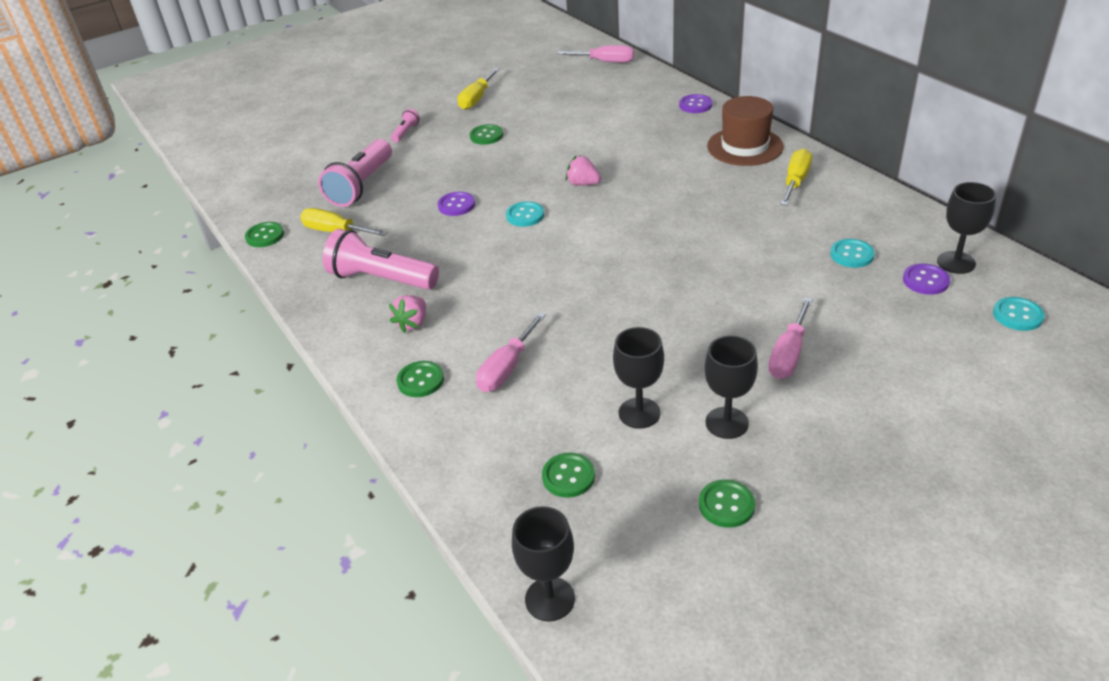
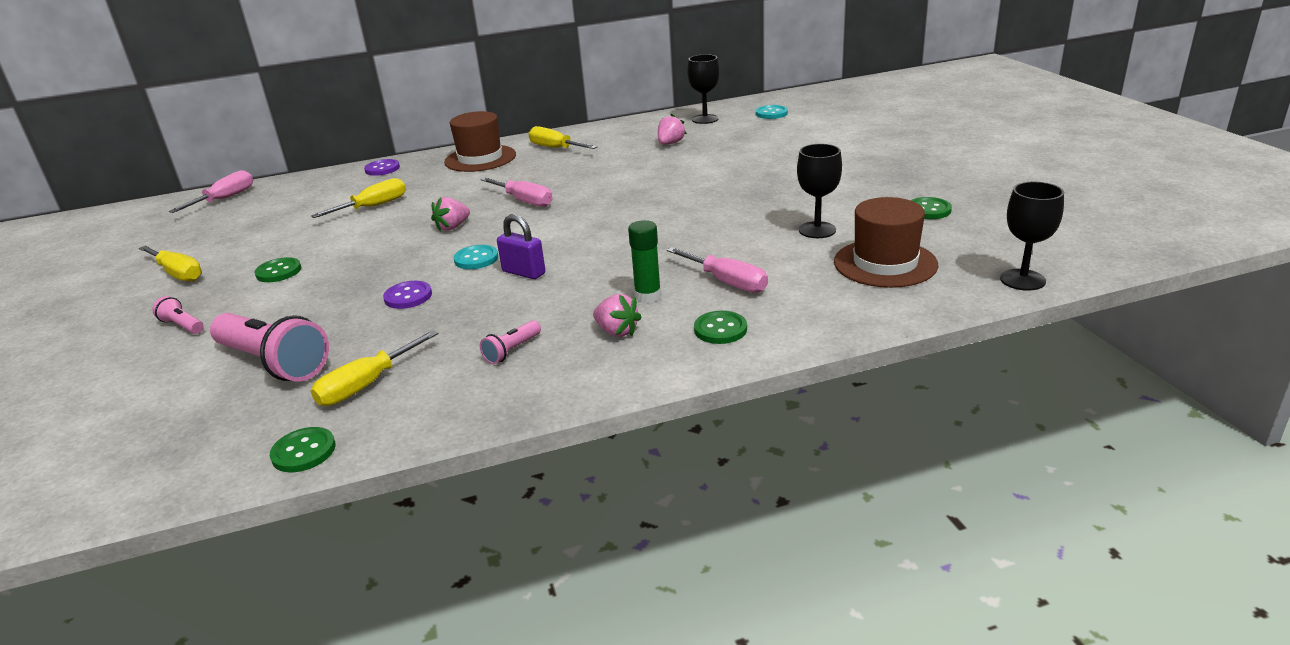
camera: 75 degrees left, 10 degrees down
pink flashlight [323,229,439,290] -> pink flashlight [480,320,541,364], size x0.46
green button [542,452,595,498] -> brown hat [834,197,938,288]
black goblet [705,335,758,439] -> none
pink screwdriver [768,297,813,379] -> pink screwdriver moved to [480,177,553,207]
turquoise button [830,239,875,268] -> pink strawberry [658,113,687,145]
purple button [903,264,950,295] -> none
none -> yellow screwdriver [311,178,406,218]
none -> purple padlock [497,214,545,279]
none -> green glue stick [628,220,661,303]

